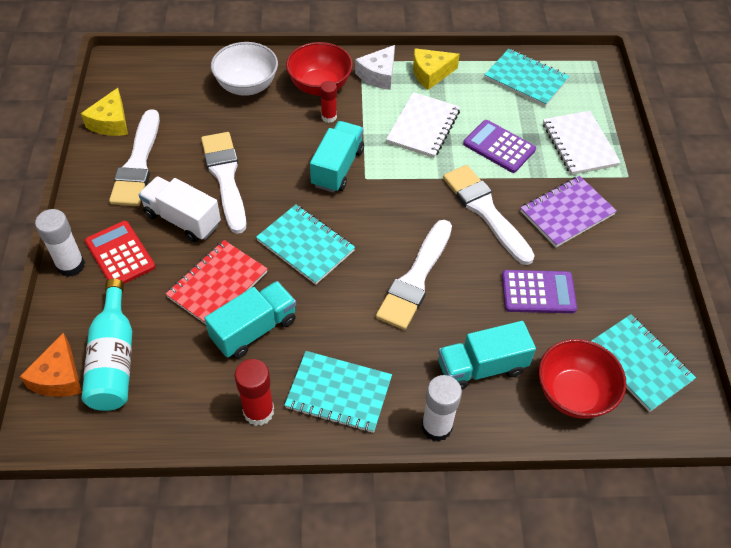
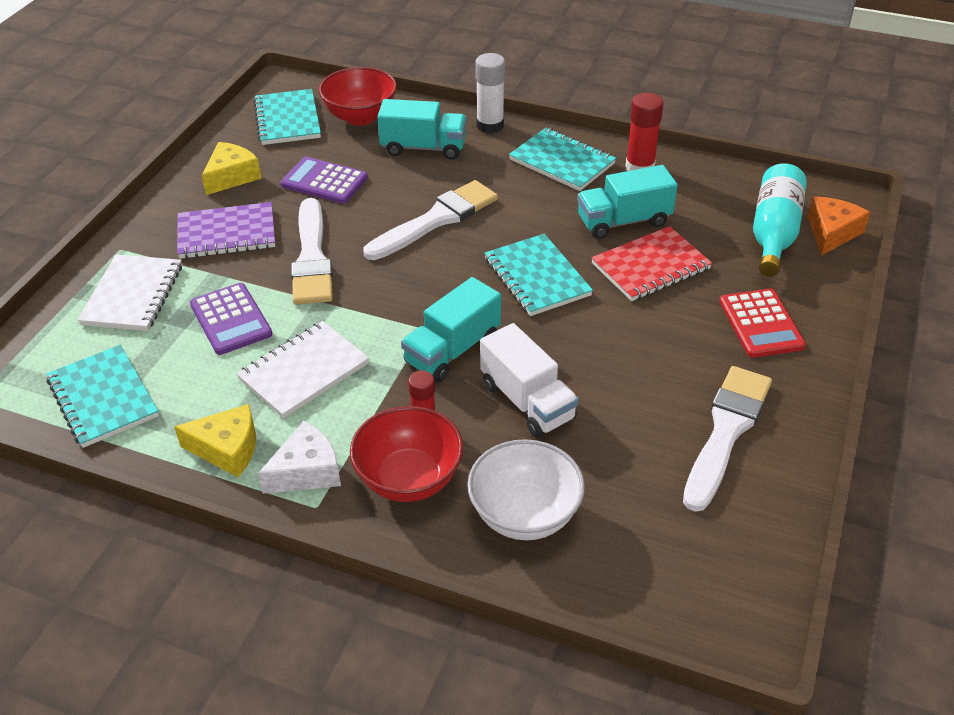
camera: 155 degrees left, 10 degrees down
white glue stick [35,209,85,277] -> none
yellow cheese [81,88,128,136] -> yellow cheese moved to [201,142,262,195]
white truck [139,176,221,242] -> white truck moved to [480,323,579,438]
white brush [201,132,247,234] -> none

